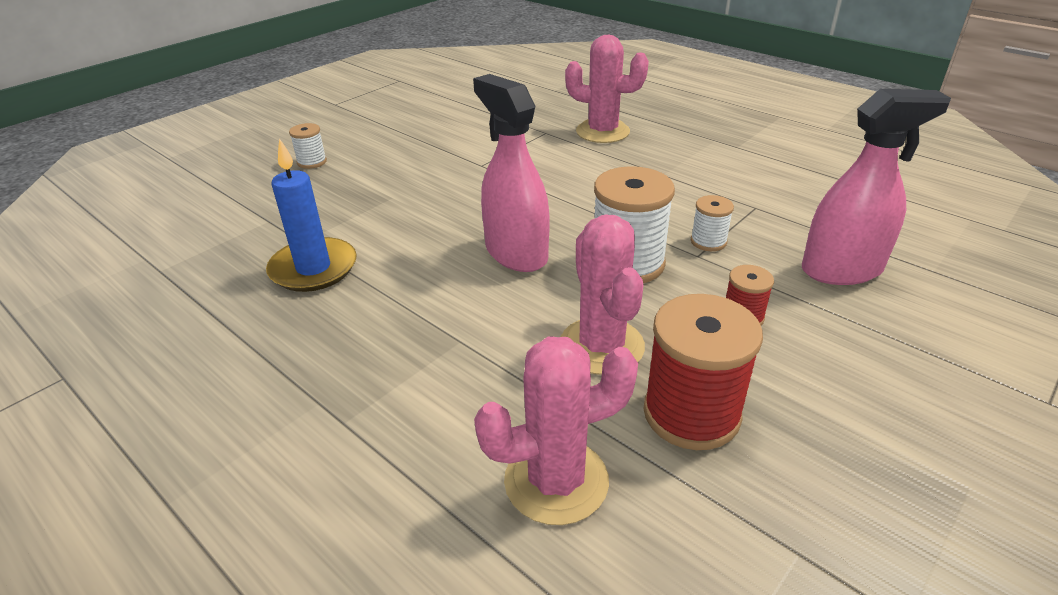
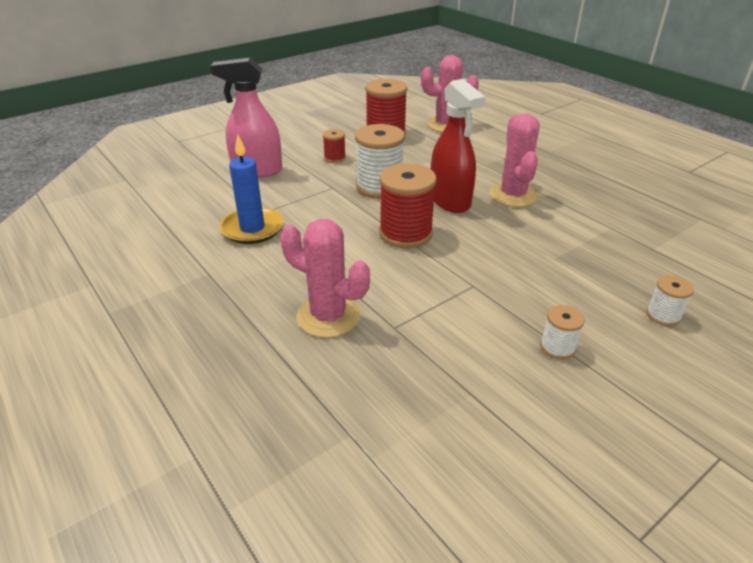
camera: 170 degrees left, 0 degrees up
blue candle [266,138,357,292] -> blue candle moved to [220,135,284,244]
pink spray bottle [473,74,550,272] -> red spray bottle [431,79,485,213]
pink cactus [561,215,645,375] -> pink cactus moved to [489,113,540,207]
white spool [691,195,734,251] -> white spool moved to [540,305,585,360]
none -> red spool [379,163,437,248]

